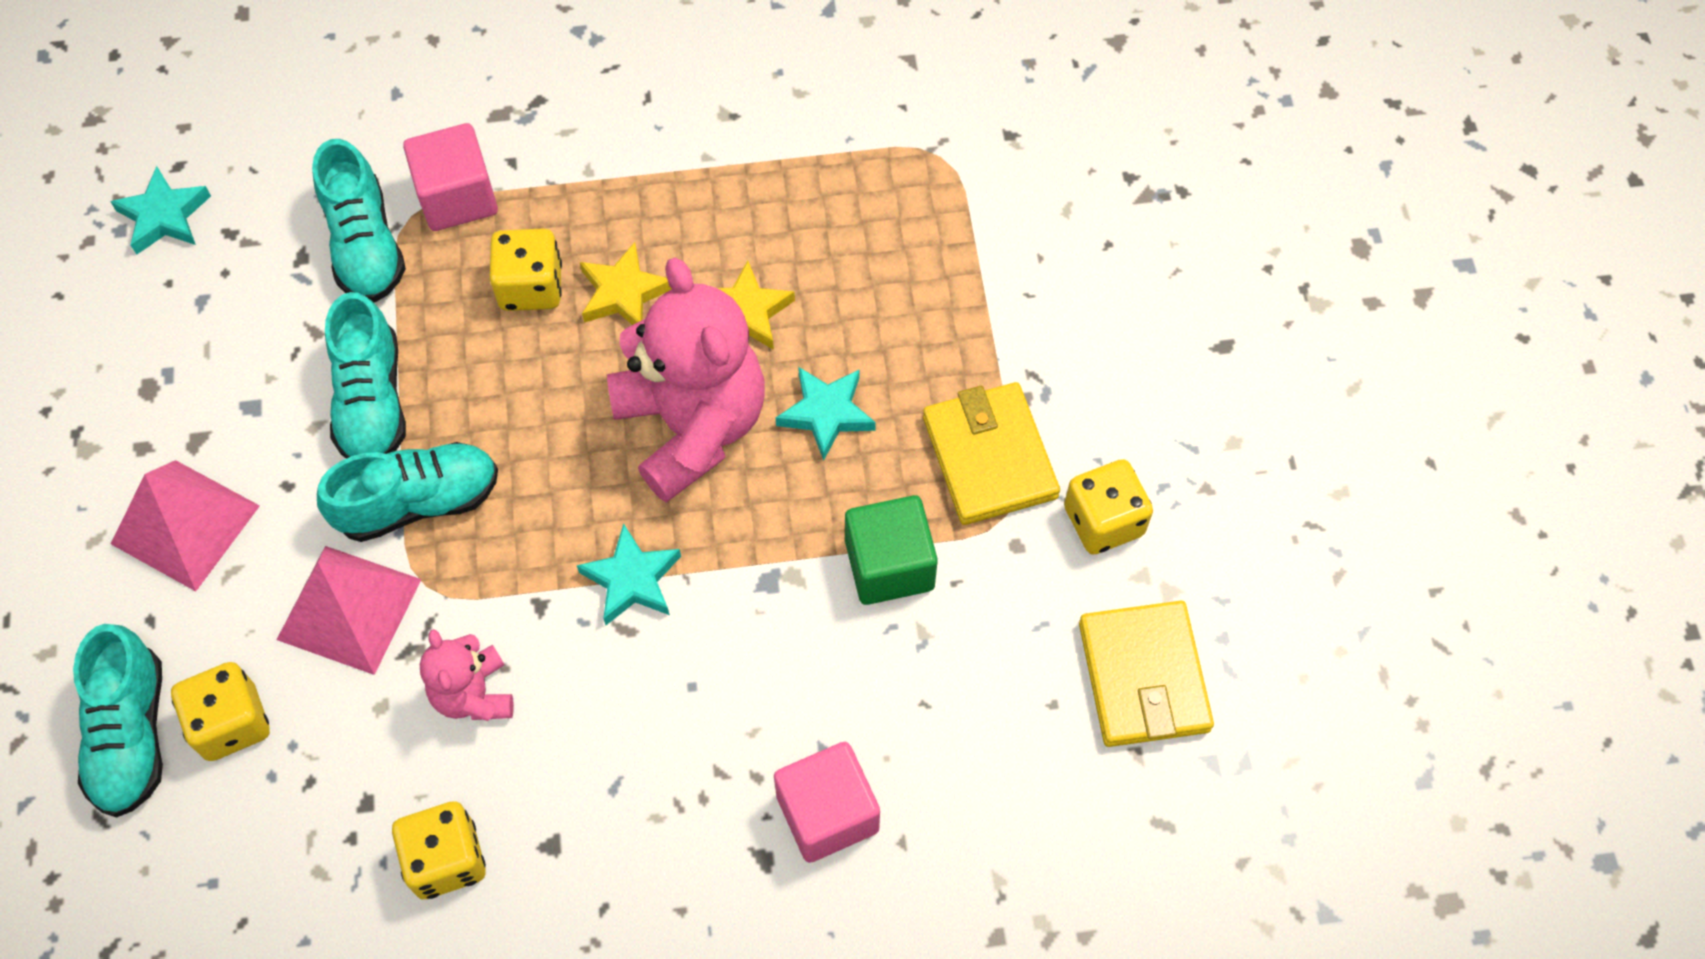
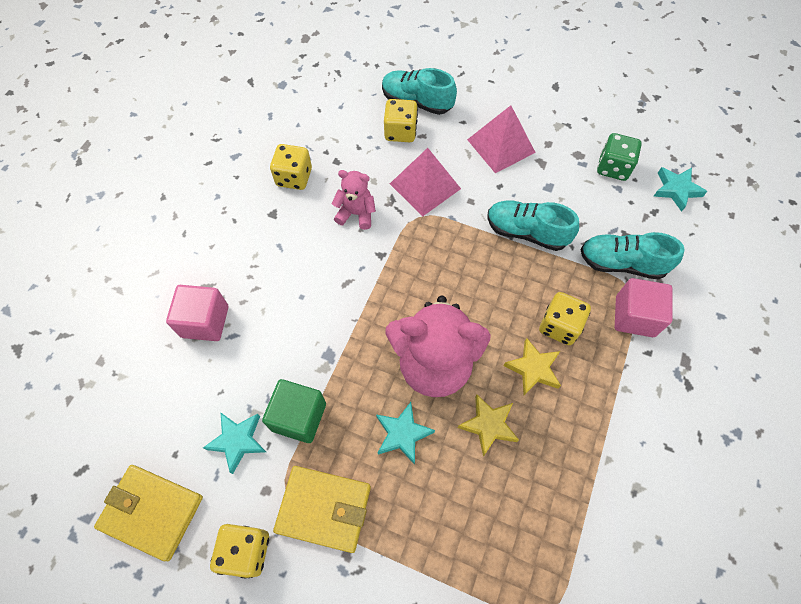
camera: 120 degrees right, 0 degrees up
turquoise shoe [317,442,498,542] -> none
turquoise star [576,523,681,625] -> turquoise star moved to [203,413,266,474]
none -> green dice [597,133,642,181]

